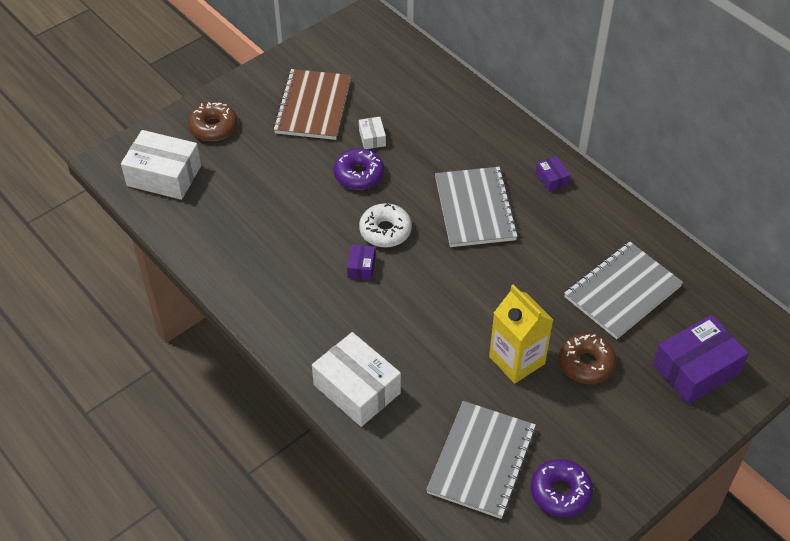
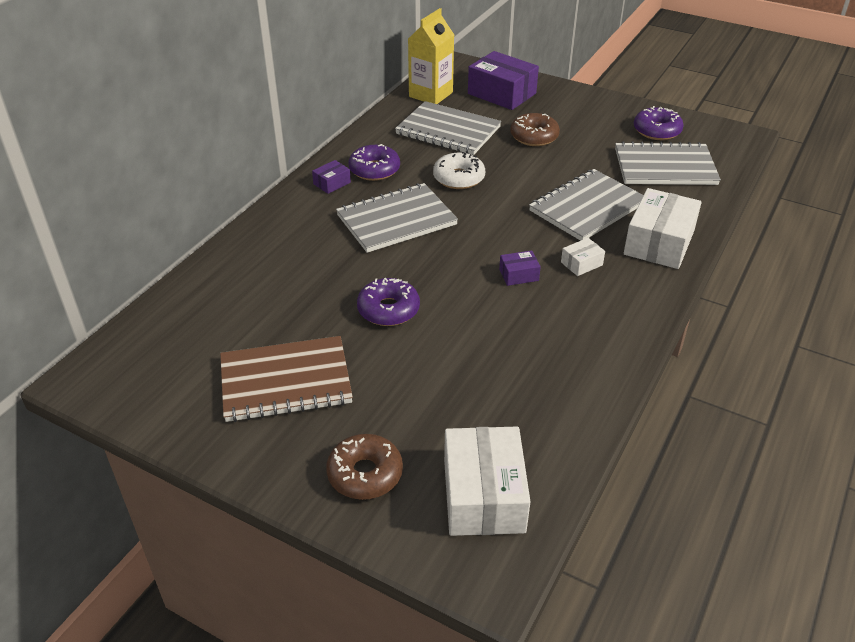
camera: 110 degrees left, 10 degrees down
white box [359,117,386,149] -> white box moved to [561,238,605,276]
white donut [359,203,412,248] -> white donut moved to [433,152,485,189]
yellow carton [489,285,553,384] -> yellow carton moved to [408,8,454,104]
none -> purple donut [349,144,400,181]
none -> grey notebook [529,169,643,241]

